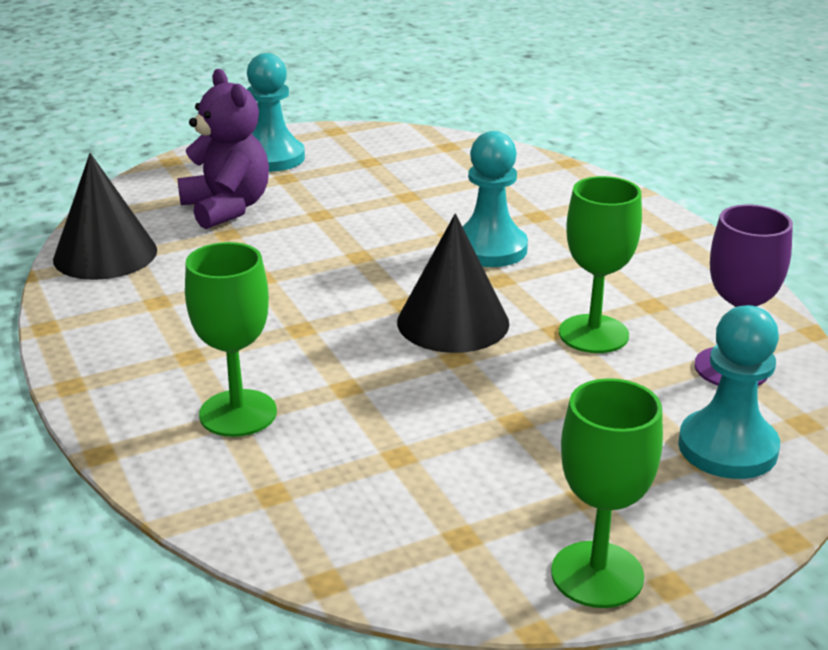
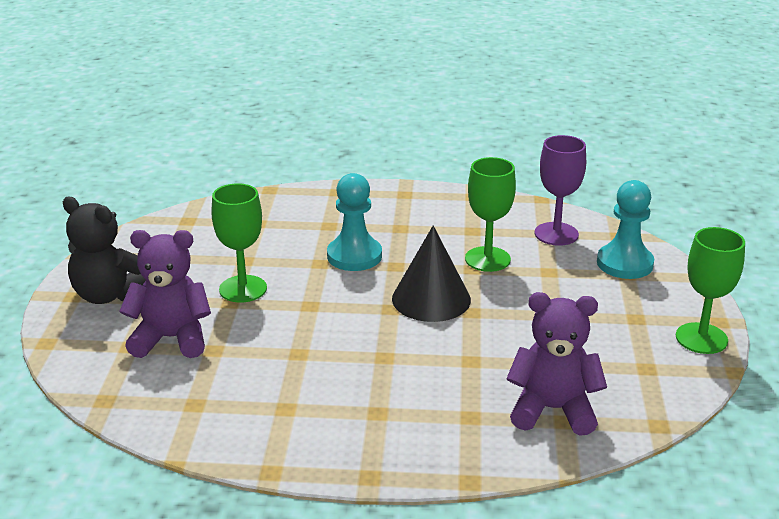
camera: 60 degrees left, 0 degrees up
black cone [53,153,157,280] -> none
green goblet [185,242,277,437] -> green goblet moved to [211,183,267,303]
turquoise pawn [247,53,305,172] -> black teddy bear [63,197,146,304]
none -> purple teddy bear [506,292,607,436]

